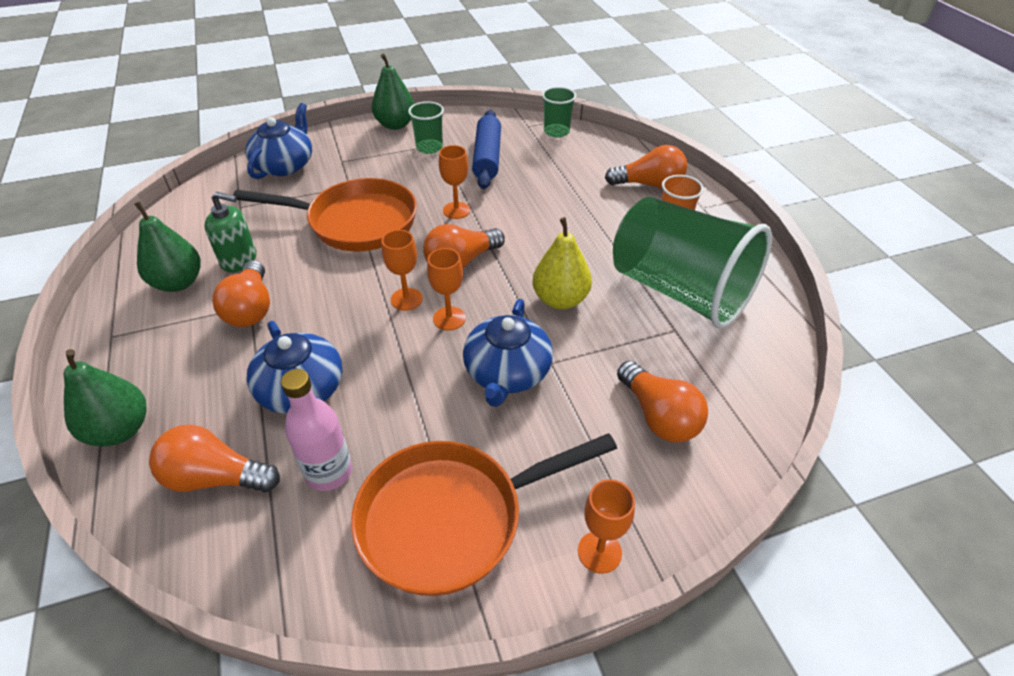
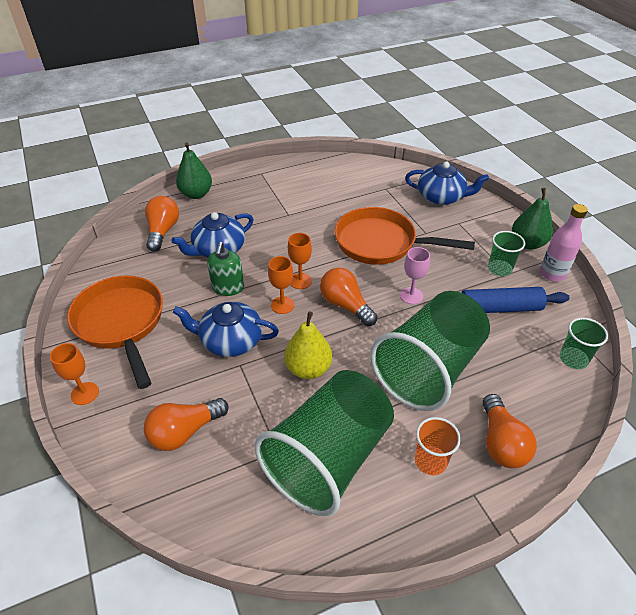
camera: 85 degrees right, 0 degrees up
green pear [134,201,201,292] -> none
green soap dispenser [205,192,256,272] -> green soap dispenser moved to [207,242,244,296]
orange light bulb [212,260,270,327] -> none
orange pan [233,178,417,251] -> orange pan turned 105 degrees clockwise [335,207,475,265]
pink bottle [281,369,352,491] -> pink bottle moved to [540,204,588,282]
orange goblet [439,145,470,219] -> pink goblet [400,247,430,304]
none -> green cup [370,291,490,411]

